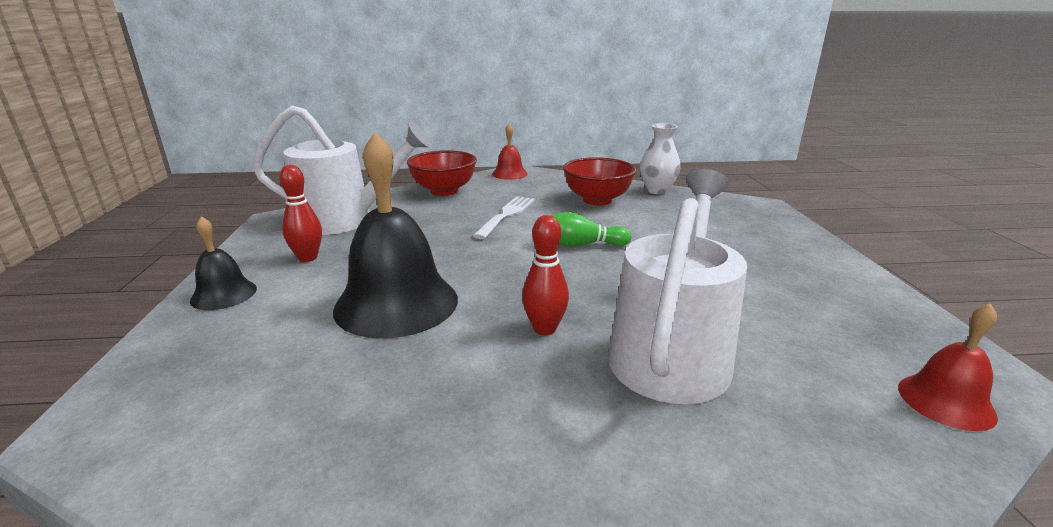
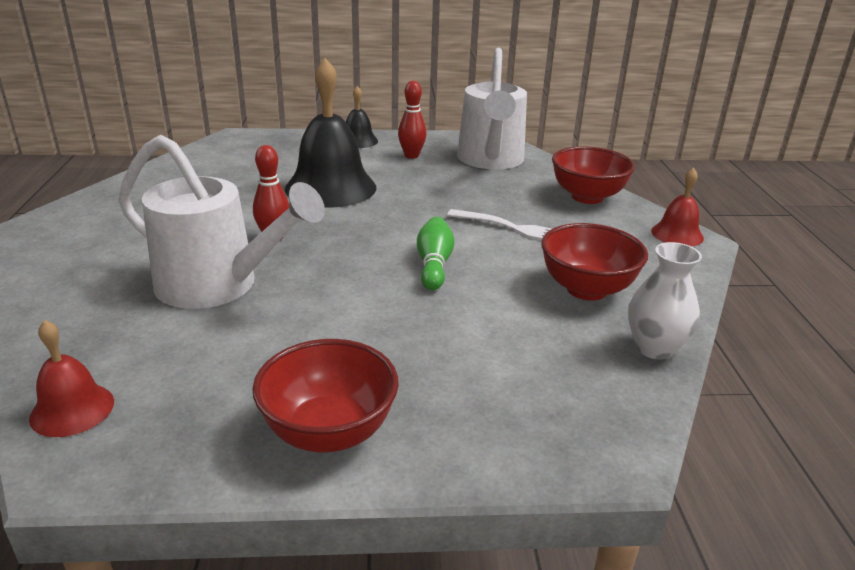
camera: 90 degrees right, 5 degrees up
none -> red bowl [252,339,399,453]

